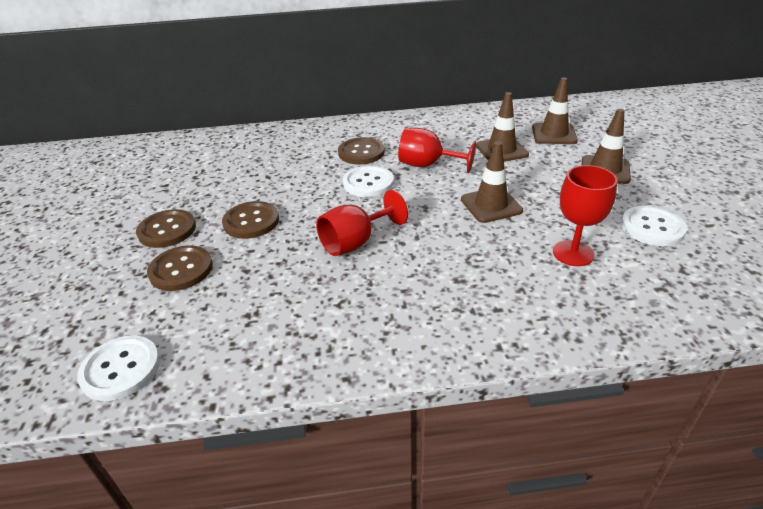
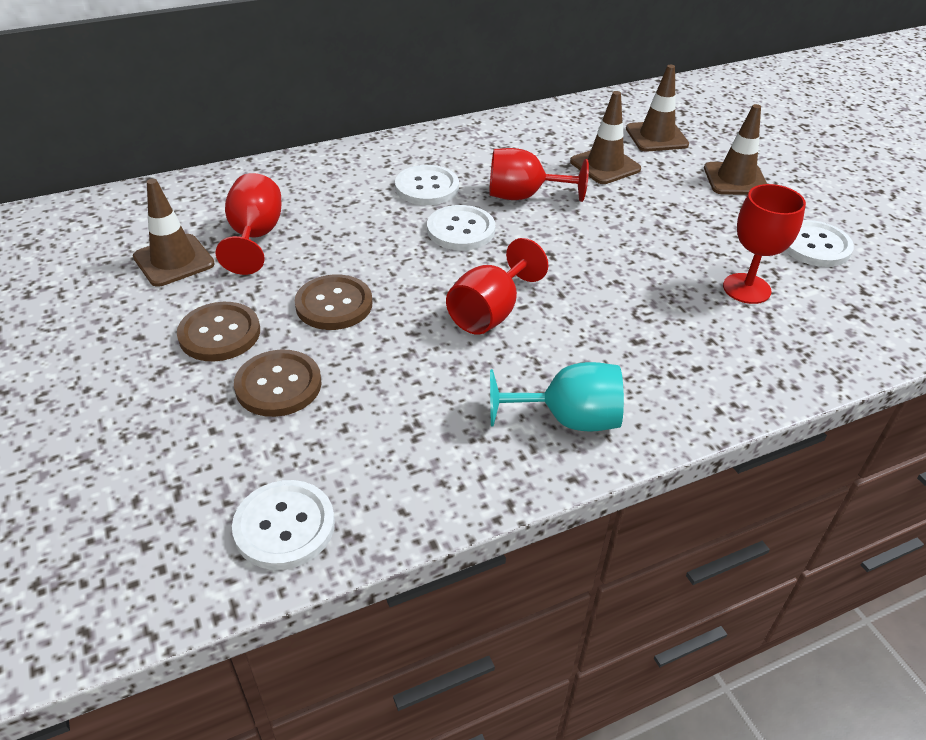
camera: 20 degrees left, 5 degrees up
brown button [338,137,385,164] -> white button [395,165,459,205]
brown traffic cone [461,141,523,223] -> brown traffic cone moved to [133,179,215,287]
none -> red goblet [216,173,281,275]
none -> turquoise goblet [490,362,624,431]

